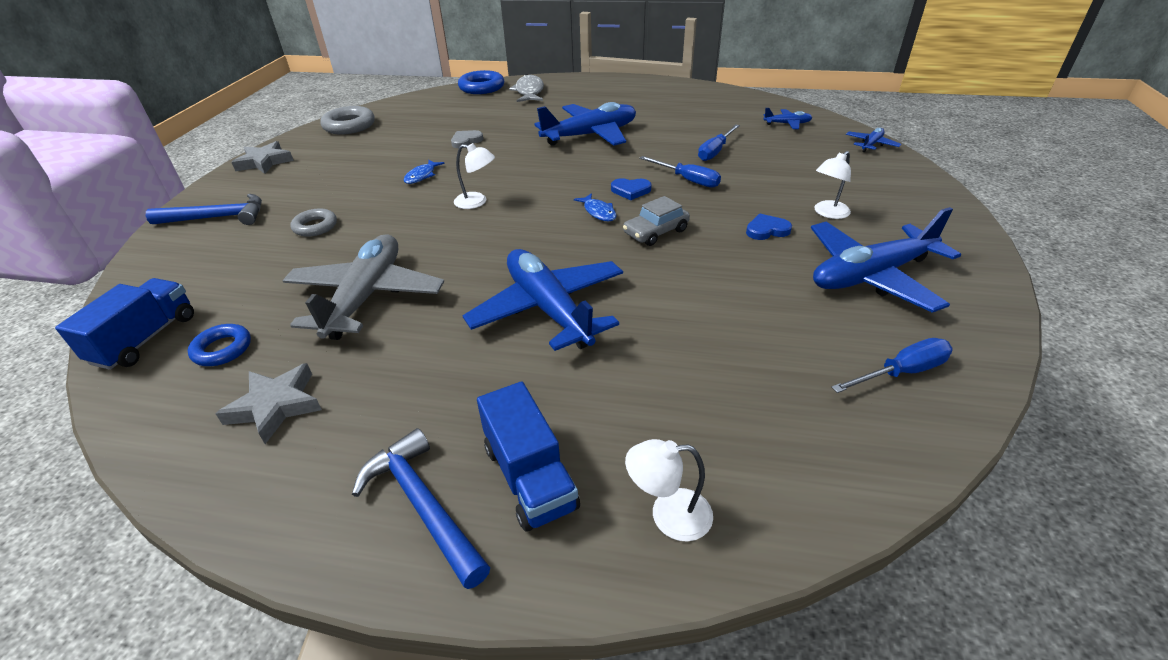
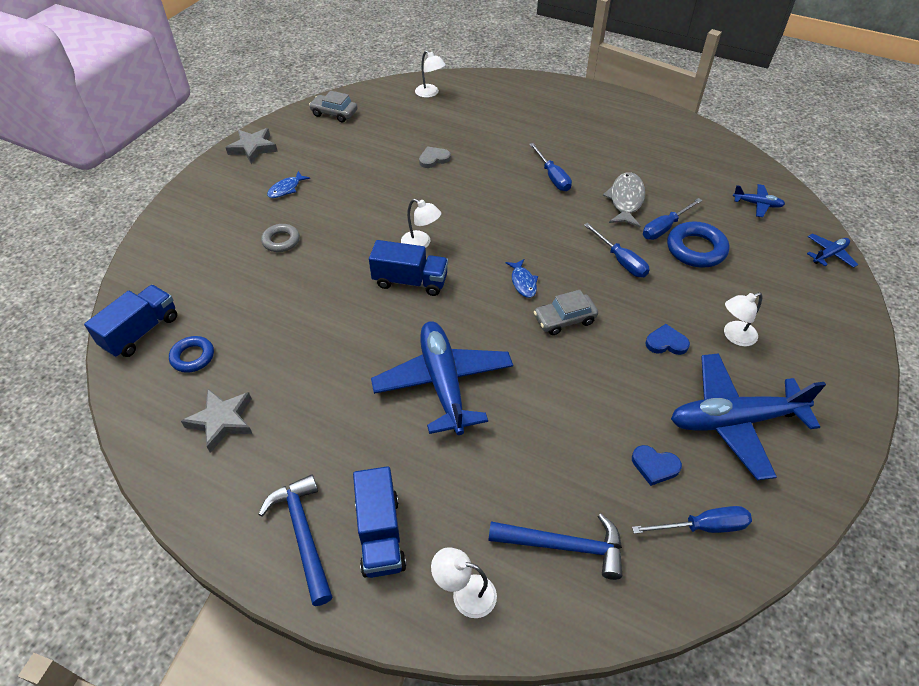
camera: 15 degrees right, 10 degrees up
blue hammer [146,194,262,225] -> blue hammer moved to [488,514,622,580]
grey plane [282,234,444,340] -> none
grey ring [320,106,375,134] -> grey car [309,91,358,122]
blue fish [404,160,444,184] -> blue fish moved to [267,171,310,198]
blue ring [458,70,504,94] -> blue ring moved to [667,221,729,268]
grey fish [509,74,544,102] -> grey fish moved to [603,172,645,227]
blue plane [534,102,636,146] -> blue screwdriver [529,143,572,191]
blue heart [611,178,652,200] -> blue heart moved to [632,445,682,486]
none -> blue truck [369,240,448,296]
none -> white lamp [415,50,446,98]

